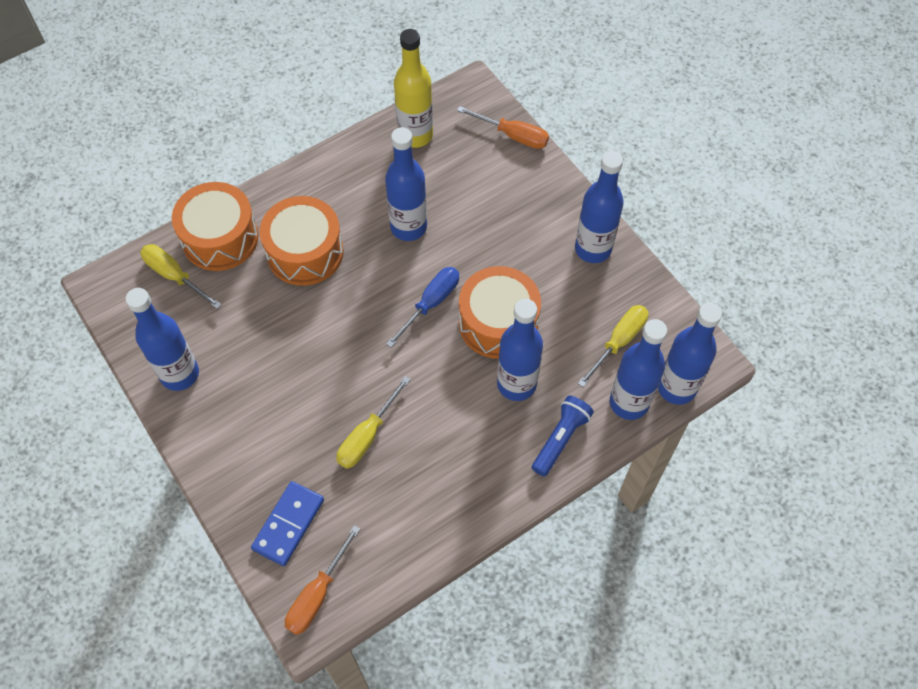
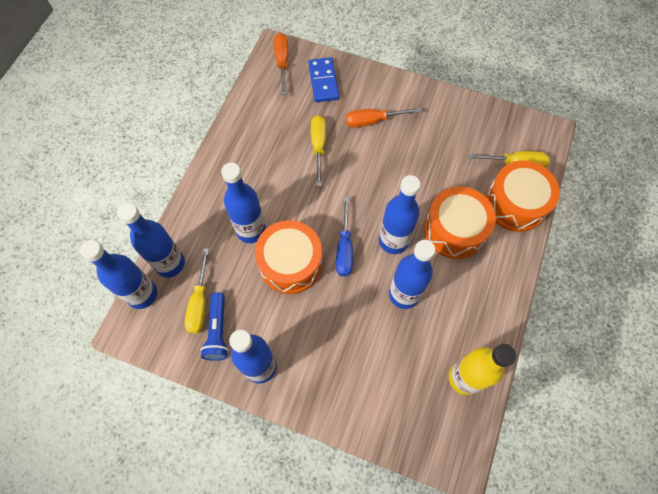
camera: 145 degrees right, 5 degrees up
blue bottle [126,288,199,391] -> blue bottle moved to [379,175,420,254]
orange screwdriver [457,106,549,149] -> orange screwdriver moved to [345,107,422,127]
blue flashlight [532,396,594,477] -> blue flashlight moved to [200,293,229,361]

